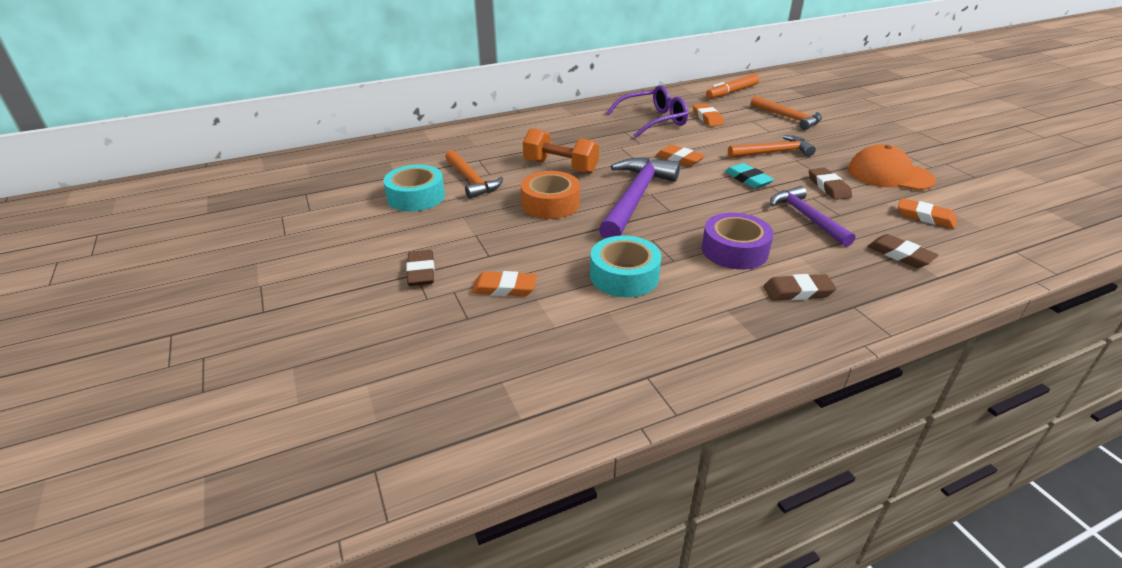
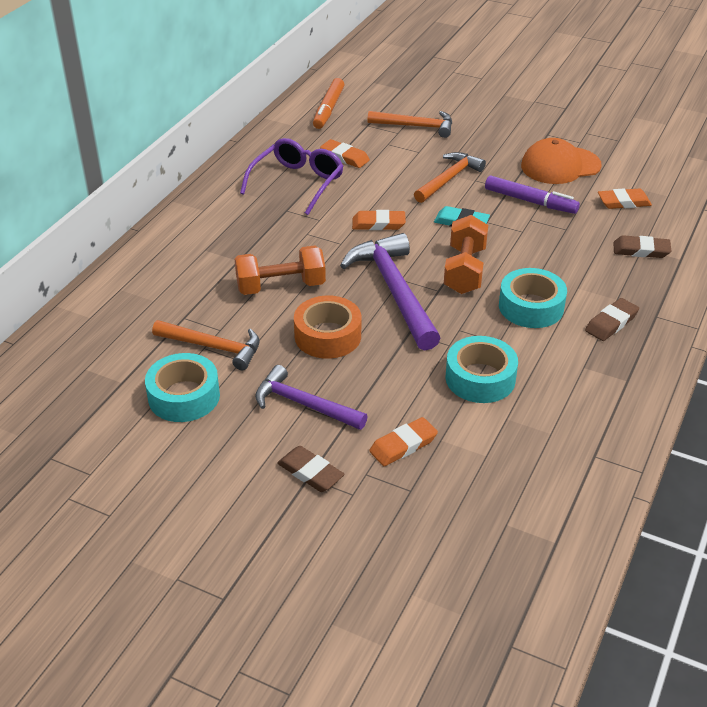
camera: 40 degrees left, 5 degrees up
purple tape [702,213,773,269] -> turquoise tape [499,268,567,328]
purple hammer [770,186,855,247] -> purple hammer moved to [255,365,368,430]
brown eraser [809,168,852,200] -> purple marker [485,175,580,214]
none -> orange dumbbell [444,215,488,294]

